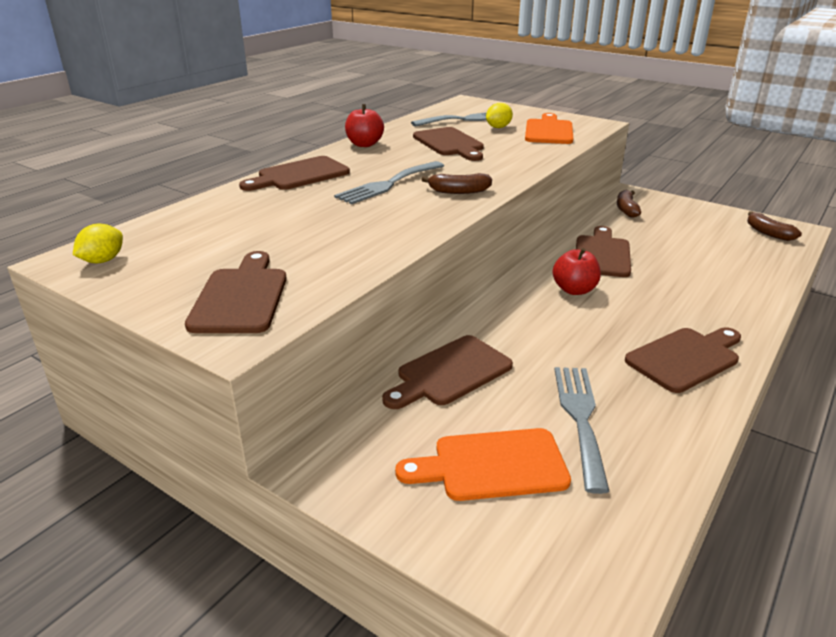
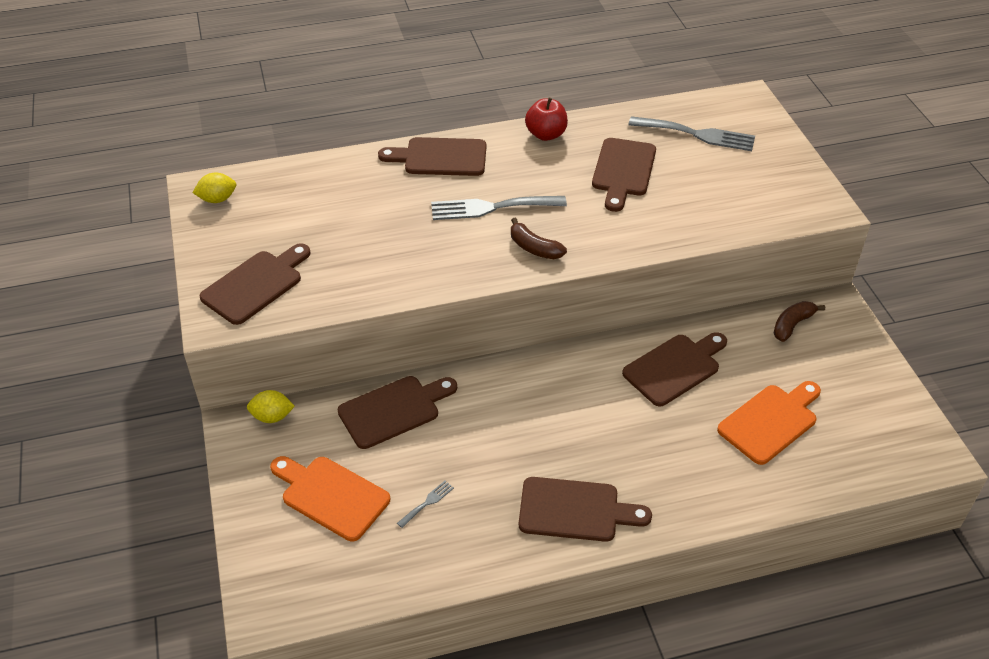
camera: 40 degrees right, 15 degrees up
brown cutting board [382,335,513,409] -> brown cutting board turned 150 degrees clockwise [338,376,457,449]
yellow lemon [486,103,513,128] -> yellow lemon moved to [247,390,295,423]
orange cutting board [525,113,573,144] -> orange cutting board moved to [717,381,821,465]
red apple [552,248,601,295] -> none
grey fork [555,367,610,494] -> grey fork [397,481,454,528], size x0.45
brown banana [747,211,802,241] -> none

